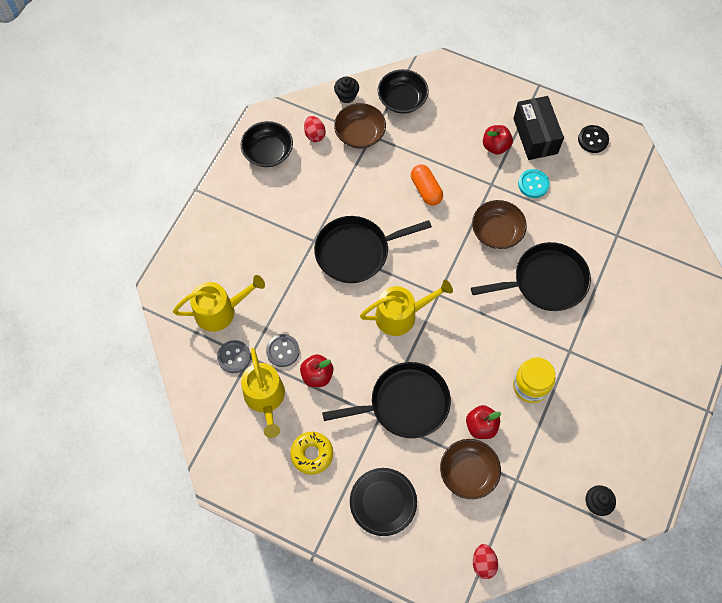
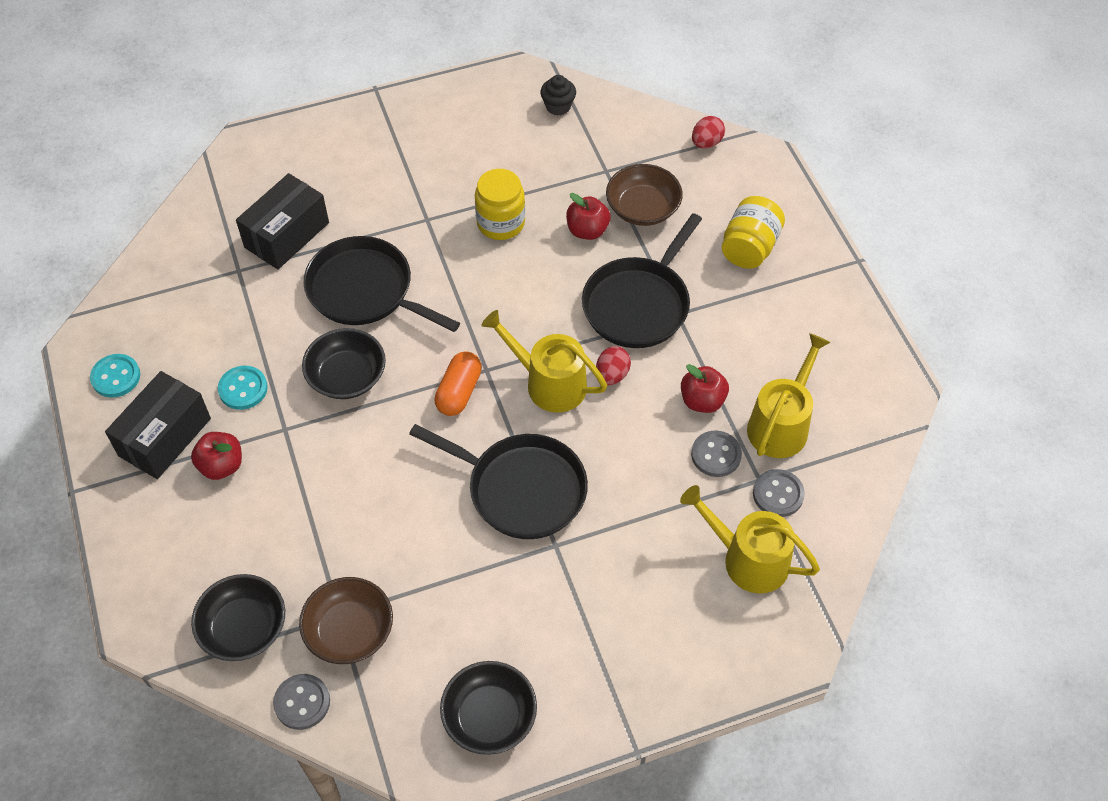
camera: 135 degrees left, 10 degrees down
yellow donut [290,432,333,475] -> none
red egg [304,116,326,142] -> red egg moved to [596,346,631,385]
black pan [322,362,451,438] -> black pan turned 90 degrees counterclockwise [582,213,702,348]
black cupcake [334,77,359,103] -> grey button [273,674,330,730]
black plate [350,468,417,536] -> yellow jar [722,196,785,269]
orange capsule [411,164,443,206] -> orange capsule moved to [434,351,482,416]
brown bowl [472,200,527,249] -> black bowl [302,328,386,399]
black button [578,125,609,153] -> turquoise button [90,354,140,398]
none -> black box [236,173,329,269]

